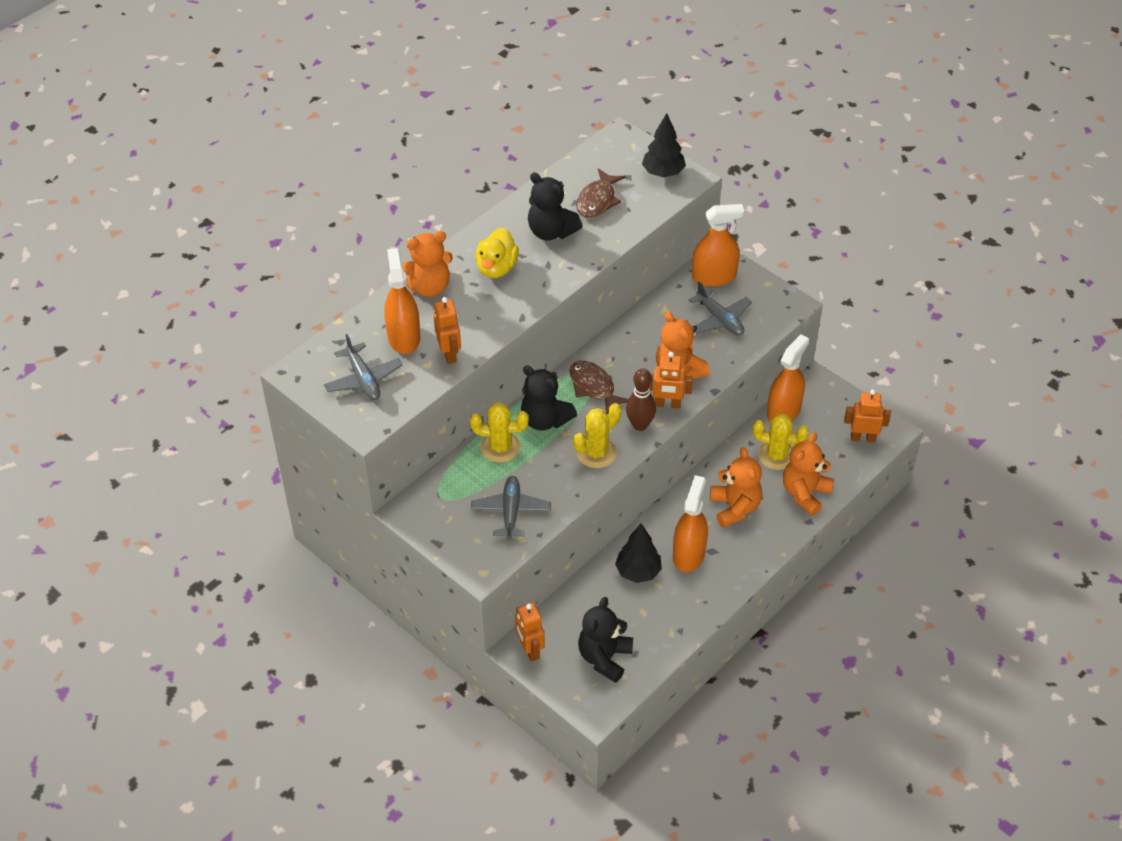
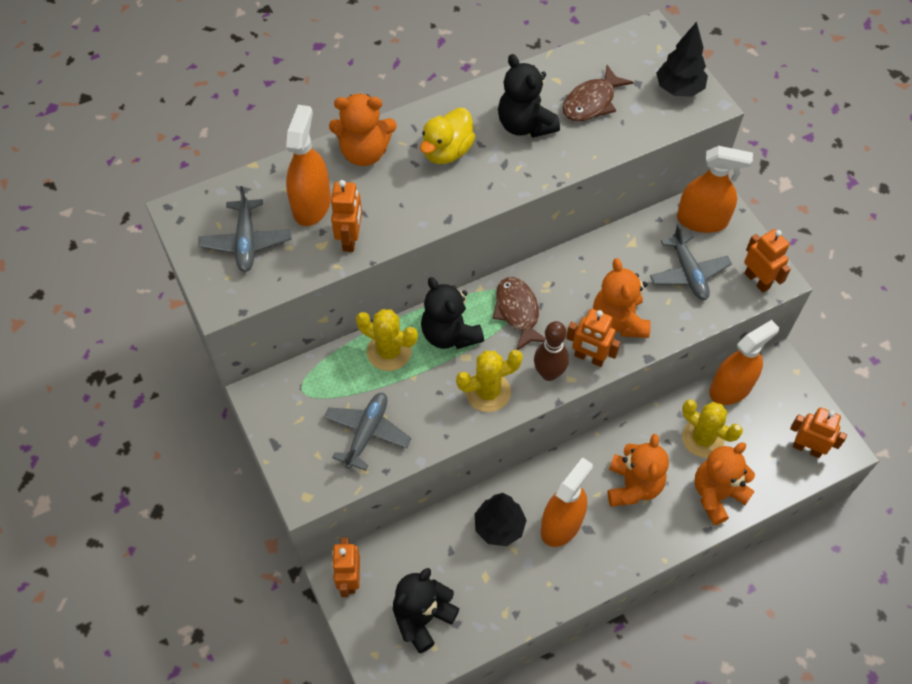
camera: 20 degrees right, 10 degrees up
none -> orange robot [744,229,791,293]

